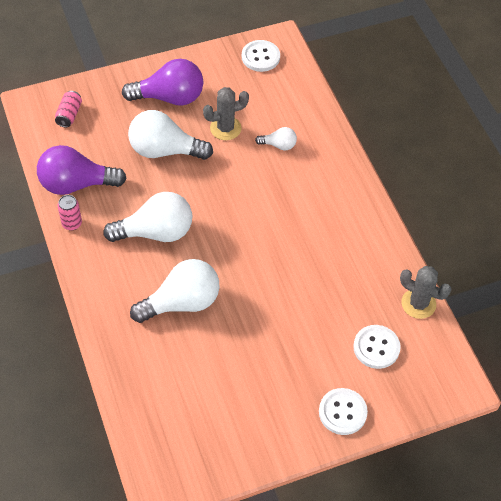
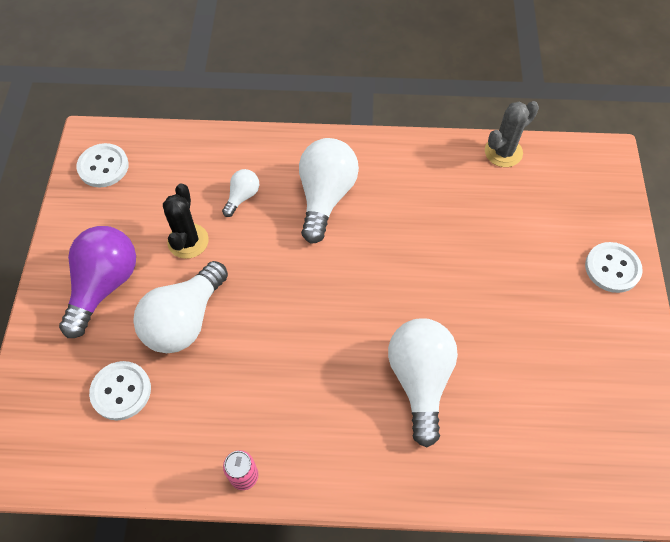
camera: 65 degrees left, 5 degrees up
purple light bulb [37,145,127,195] -> none
pink can [55,91,82,128] -> none
white light bulb [103,192,192,242] -> white light bulb moved to [299,138,359,243]
grey cactus [203,87,249,140] -> black cactus [163,184,209,259]
white button [353,325,401,369] -> white button moved to [89,361,151,420]

